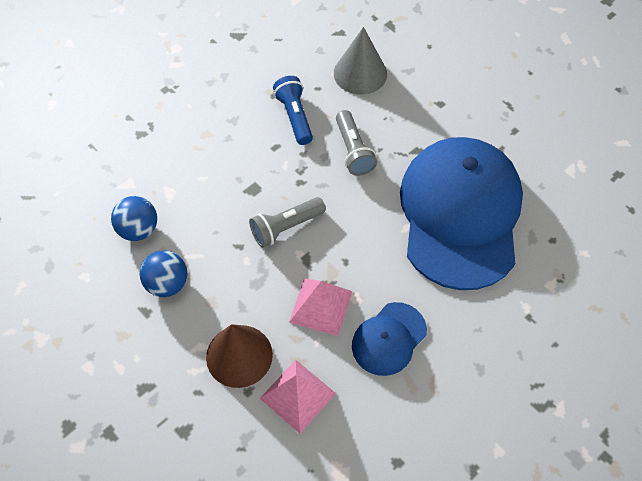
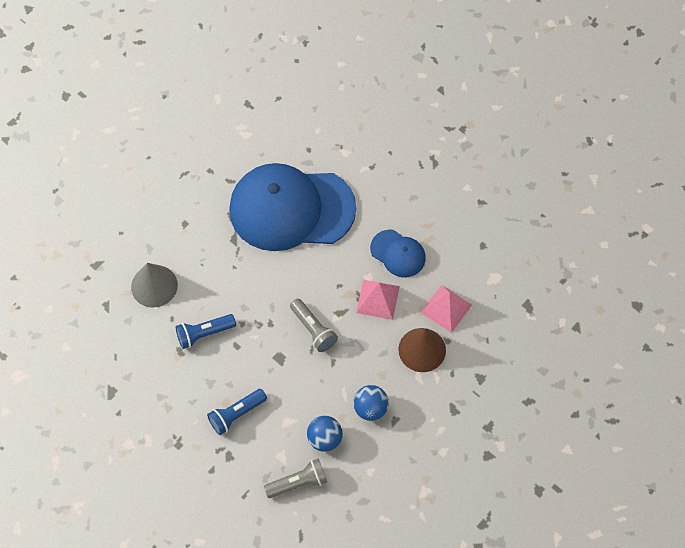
camera: 95 degrees left, 5 degrees up
grey flashlight [336,110,377,176] -> grey flashlight moved to [264,458,327,498]
none -> blue flashlight [207,389,267,435]

